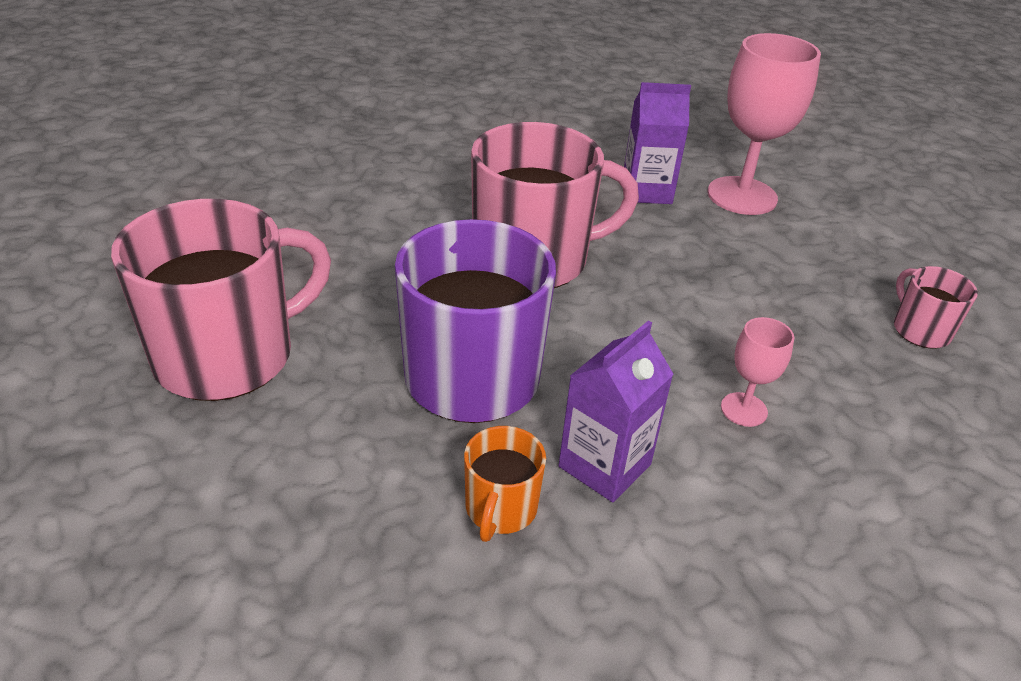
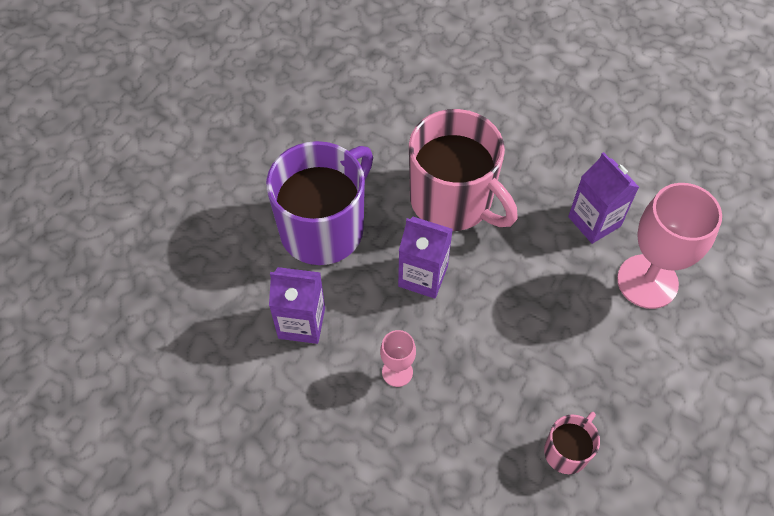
camera: 60 degrees right, 20 degrees up
pink mug [111,199,331,401] -> none
orange mug [464,426,546,542] -> none
none -> purple carton [398,217,453,299]

